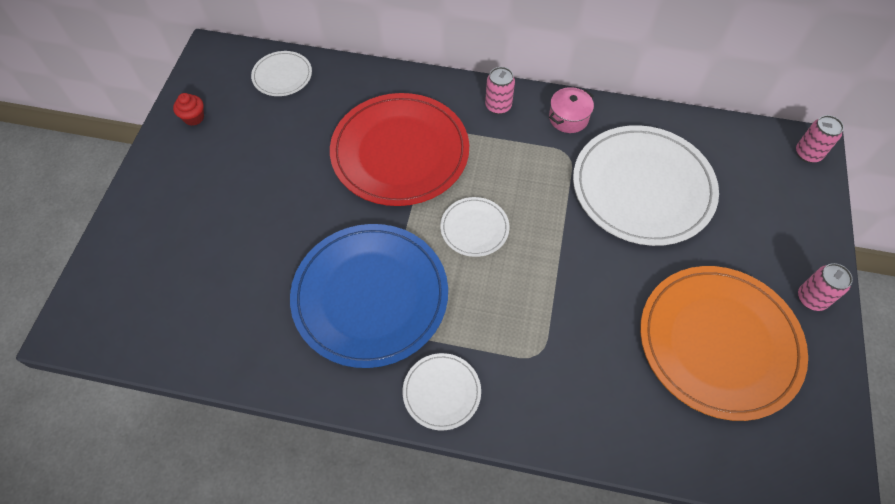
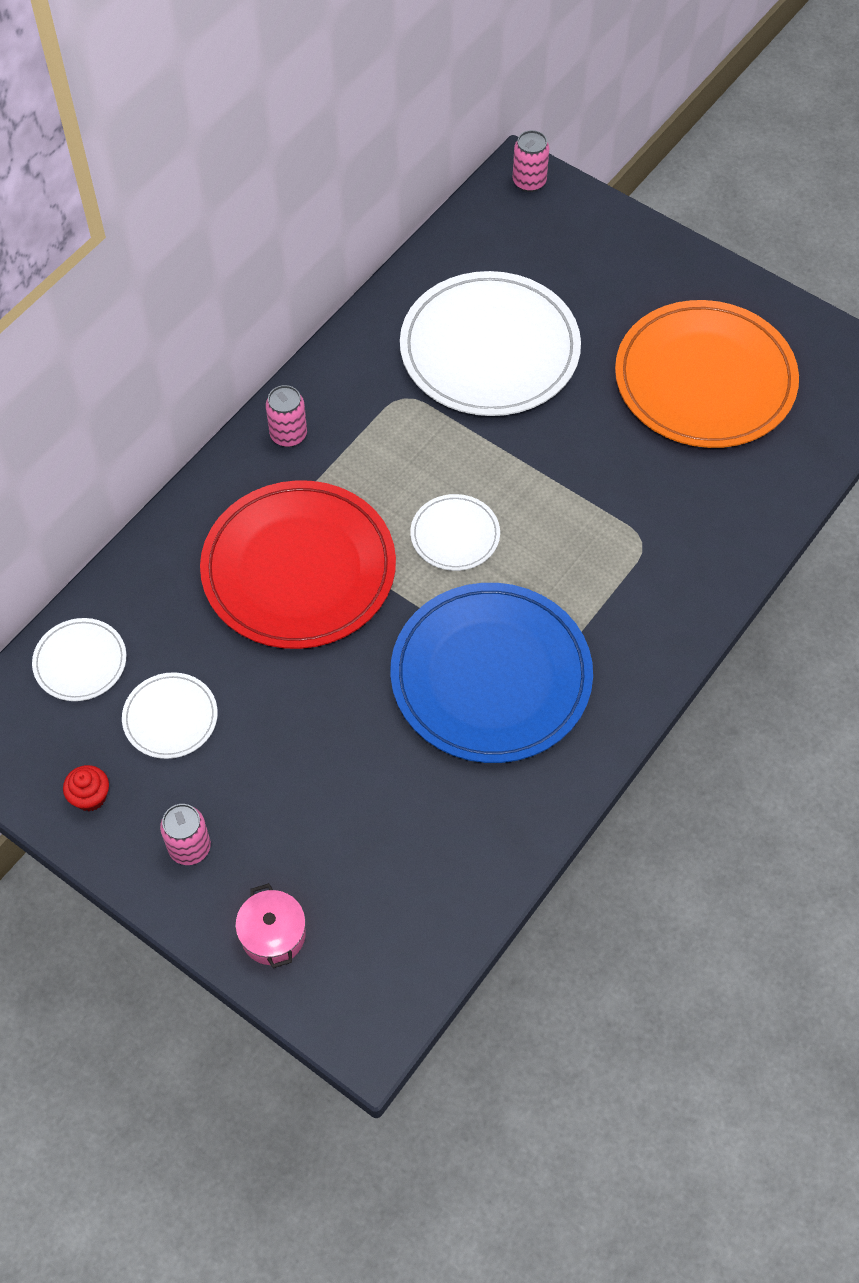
camera: 65 degrees left, 0 degrees up
white plate [403,353,481,431] -> white plate moved to [122,672,218,759]
pink pot [549,87,594,133] -> pink pot moved to [235,883,306,968]
pink can [798,263,853,311] -> pink can moved to [160,804,211,865]

